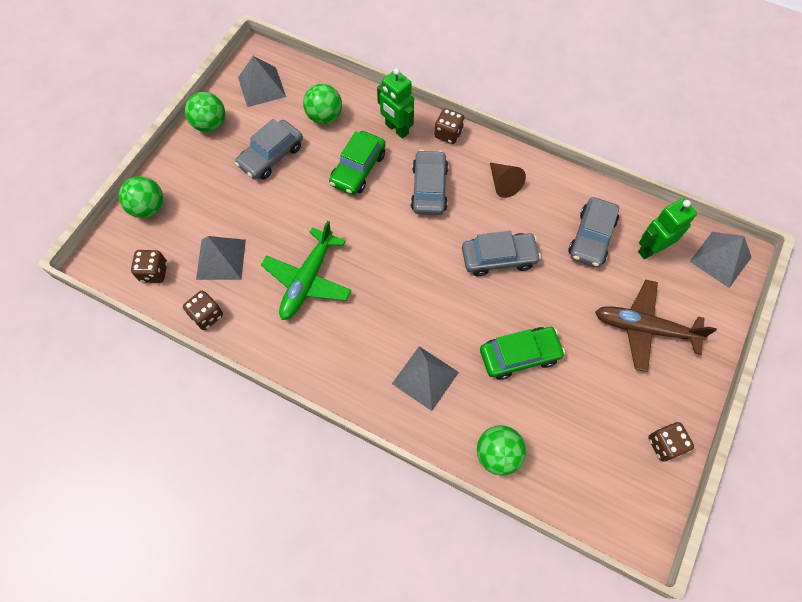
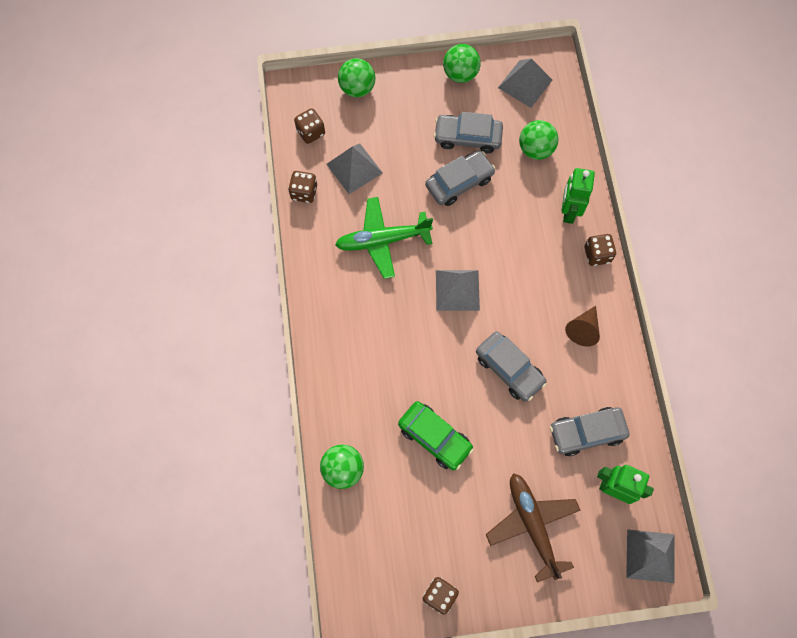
camera: 55 degrees right, 5 degrees up
green car [329,131,386,195] -> none
grey pyramid [392,346,459,411] -> grey pyramid moved to [436,270,480,311]
grey car [411,150,448,215] -> grey car moved to [425,151,496,206]

